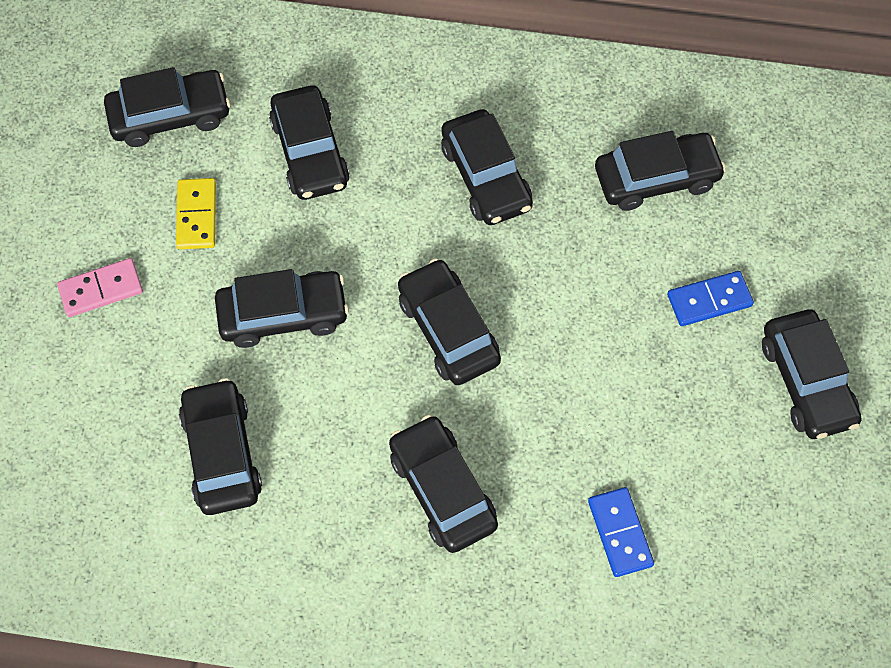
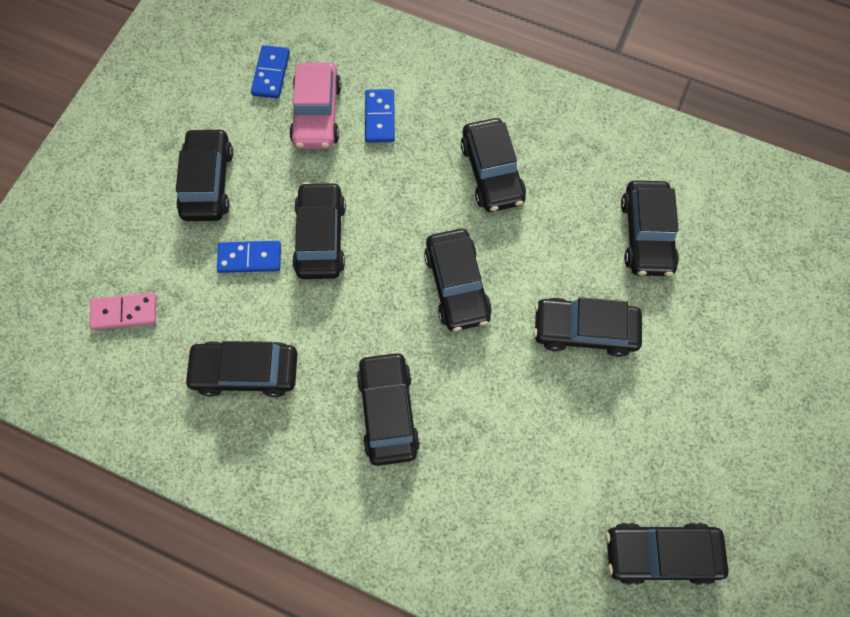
camera: 165 degrees left, 5 degrees up
pink domino [57,258,143,317] -> pink domino moved to [90,293,156,330]
yellow domino [176,178,216,249] -> none
black car [269,85,350,200] -> black car moved to [292,182,346,279]
none -> blue domino [251,45,290,99]
none -> pink car [289,63,341,149]

